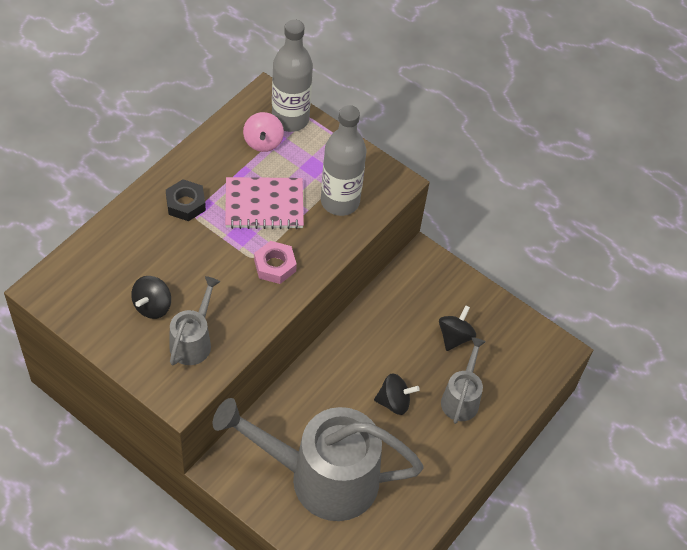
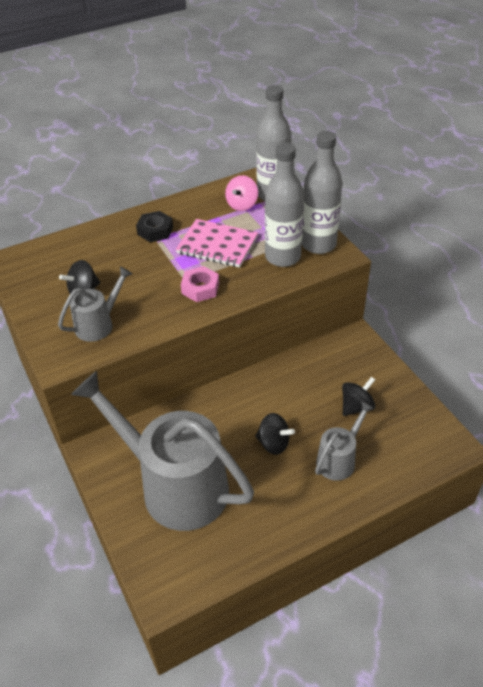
camera: 30 degrees right, 10 degrees down
none -> grey bottle [302,131,343,254]

